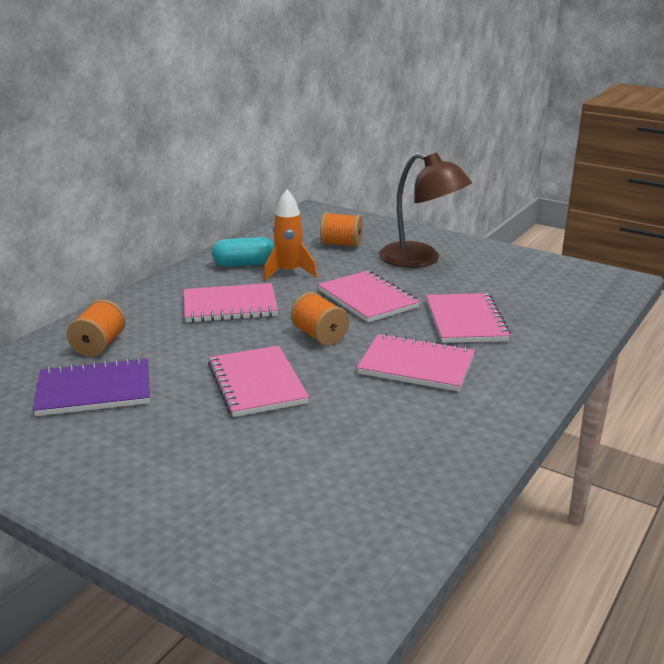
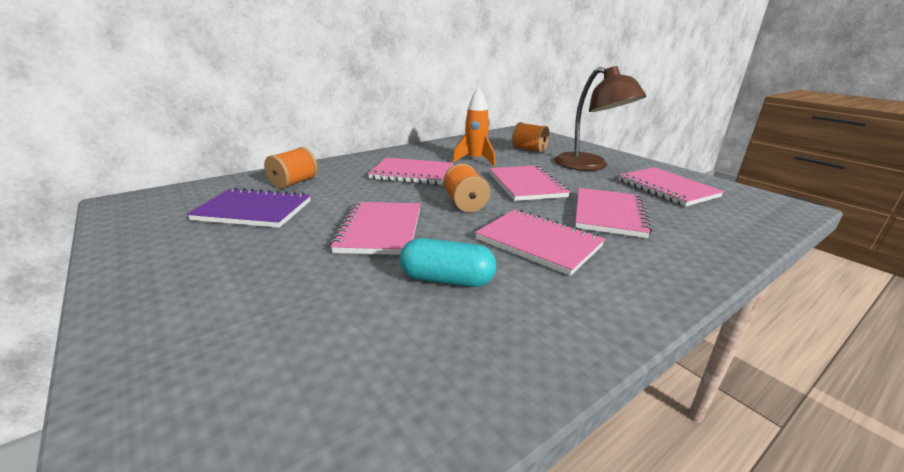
camera: 20 degrees right, 0 degrees up
turquoise capsule [212,237,275,267] -> turquoise capsule moved to [399,238,496,287]
none -> pink notebook [618,167,724,207]

